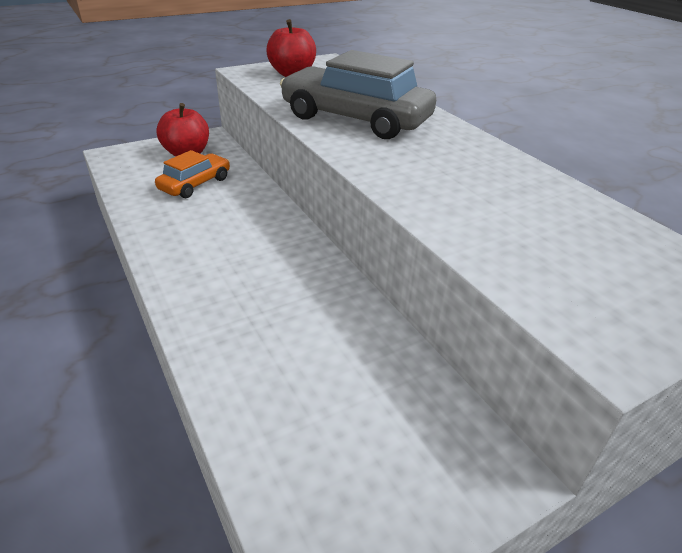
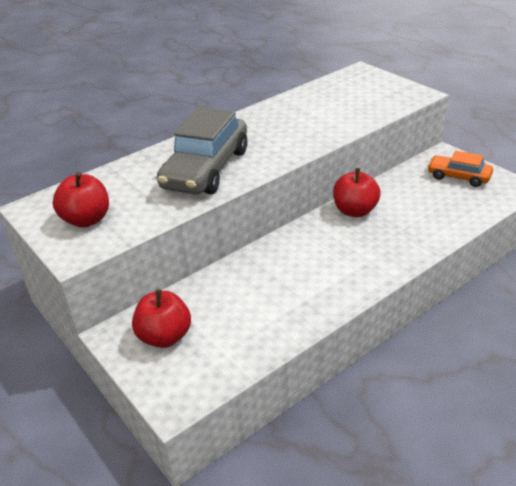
camera: 95 degrees left, 0 degrees up
orange car [155,150,230,198] -> orange car moved to [427,151,493,187]
none -> red apple [333,168,381,217]

